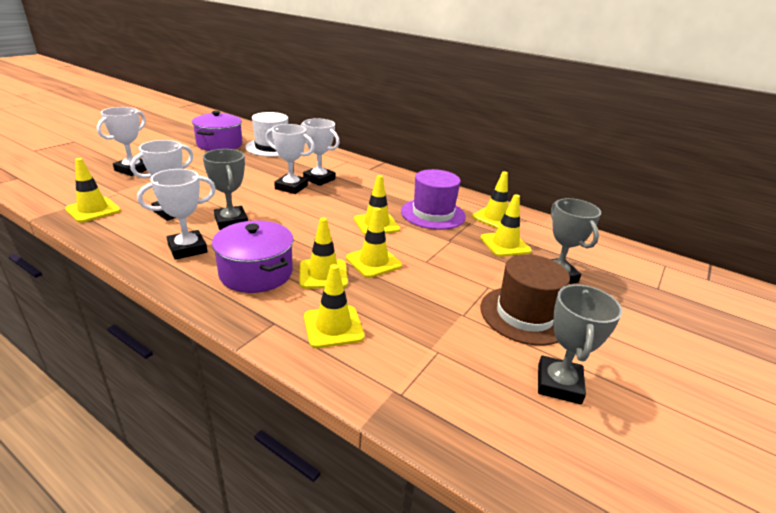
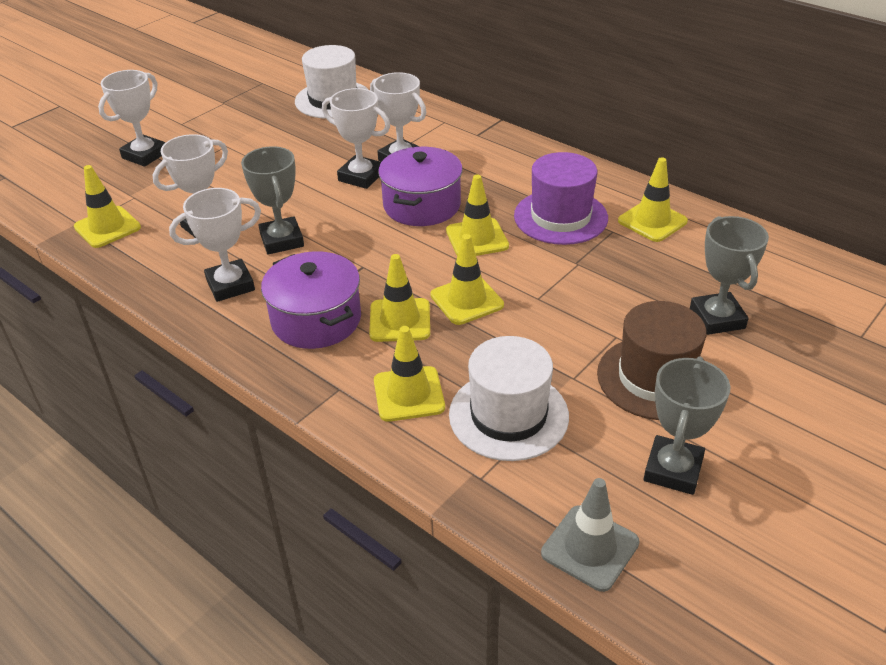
camera: 10 degrees right, 10 degrees up
purple pot [192,111,243,151] -> purple pot moved to [378,147,463,226]
yellow traffic cone [481,194,532,257] -> none
none -> white hat [449,336,569,461]
none -> grey traffic cone [541,478,640,592]

